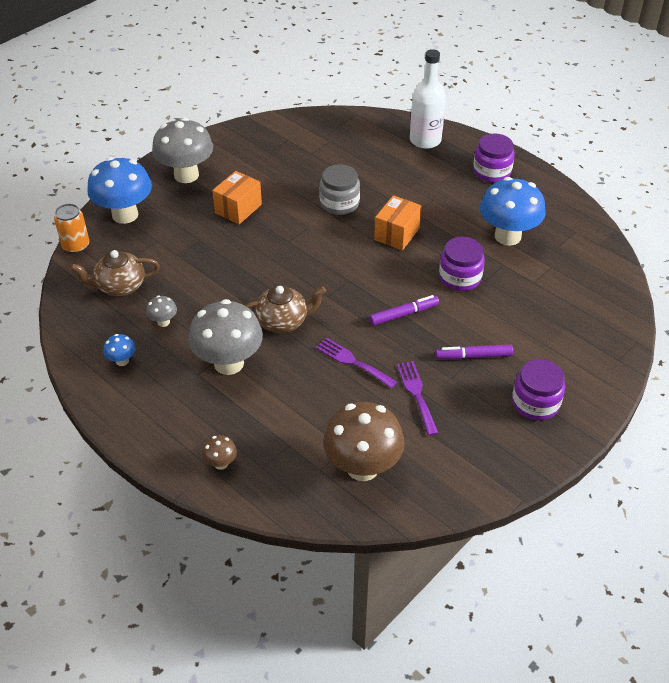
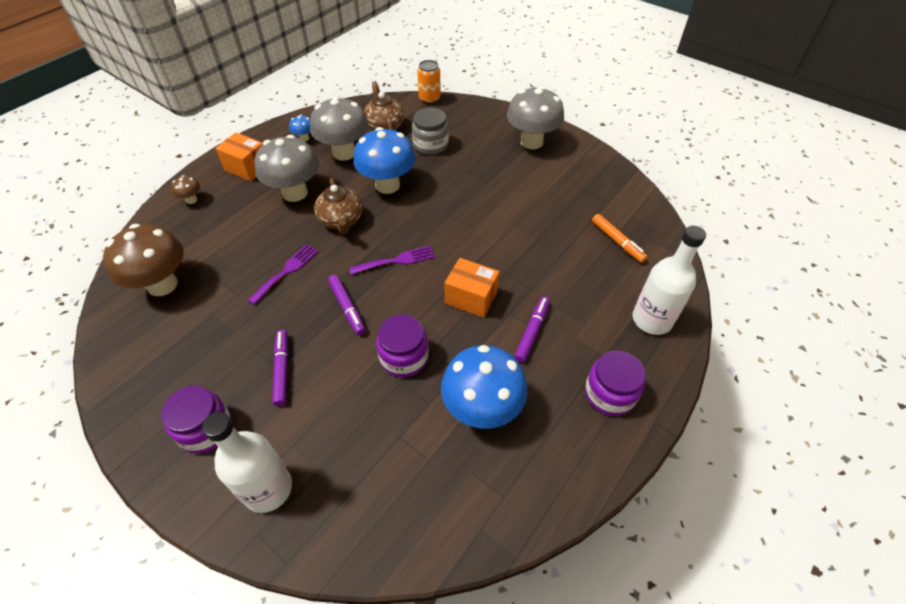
camera: 85 degrees right, 5 degrees up
blue mushroom [87,157,152,224] -> blue mushroom moved to [354,127,415,194]
grey mushroom [146,296,177,327] -> grey mushroom [310,96,369,161], size x2.28
orange box [212,171,262,224] -> orange box moved to [215,132,263,181]
grey jar [320,164,360,215] -> grey jar moved to [412,107,449,155]
purple fork [397,361,438,436] -> purple fork moved to [349,246,435,275]
none -> white bottle [202,412,292,513]
none -> purple marker [514,297,550,363]
none -> orange marker [592,214,648,263]

